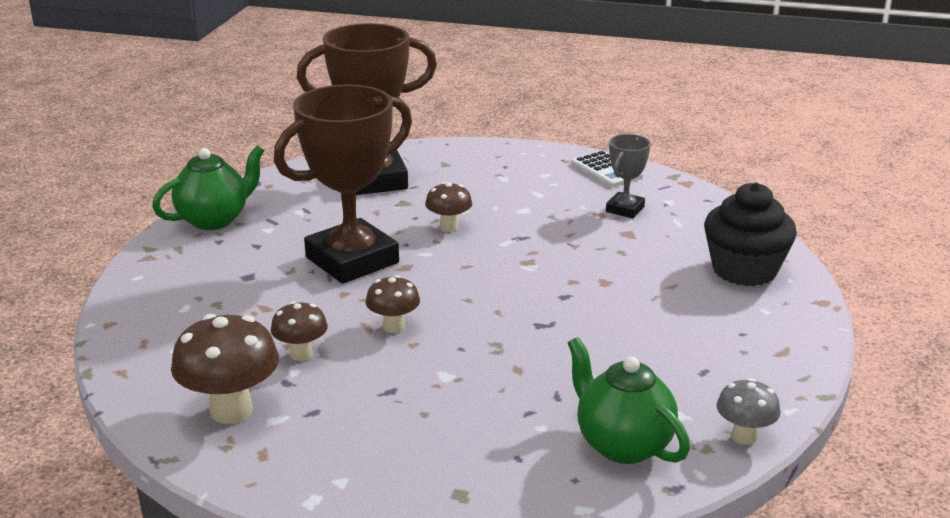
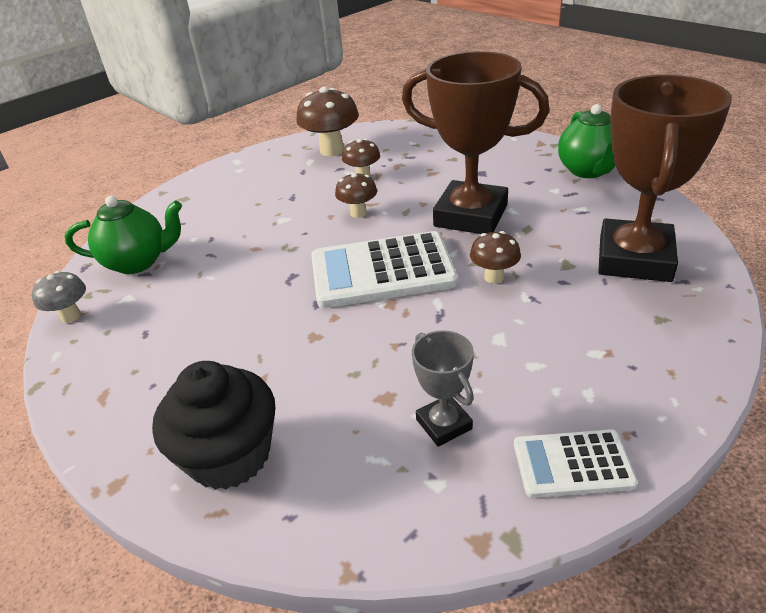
camera: 125 degrees right, 10 degrees up
brown trophy [274,84,412,284] -> brown trophy turned 60 degrees counterclockwise [402,51,549,234]
none -> white calculator [311,231,458,308]

